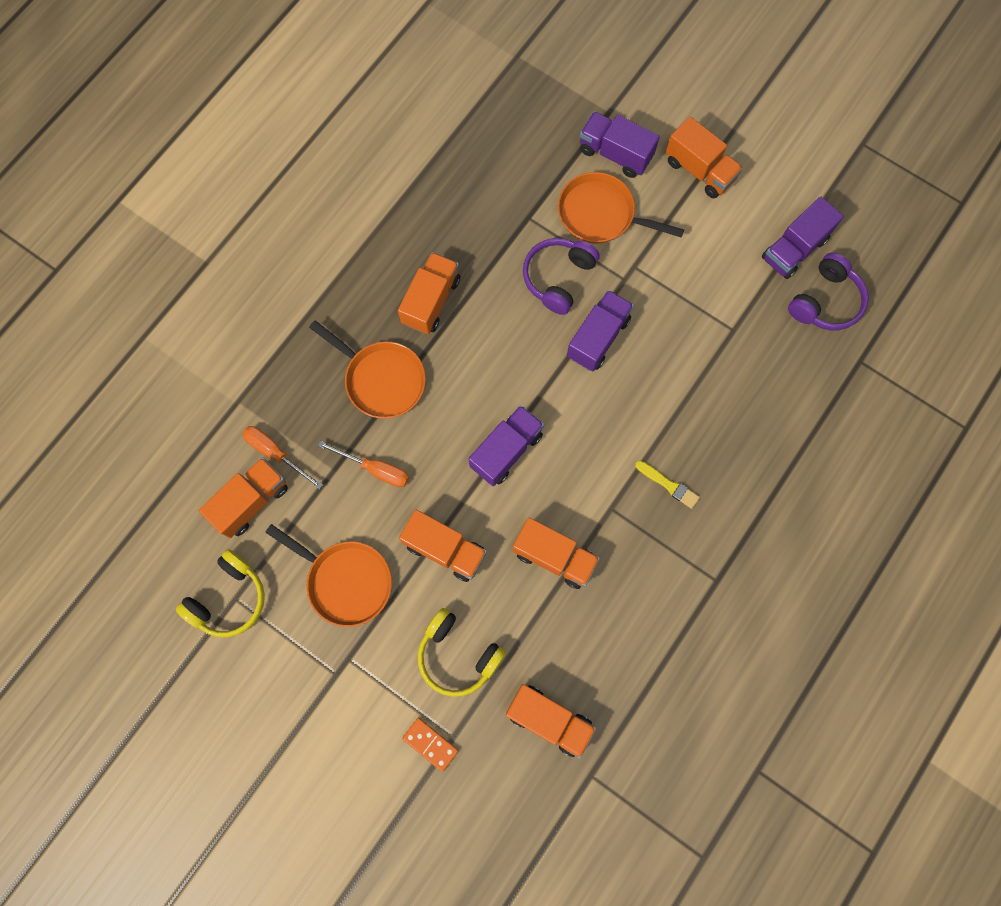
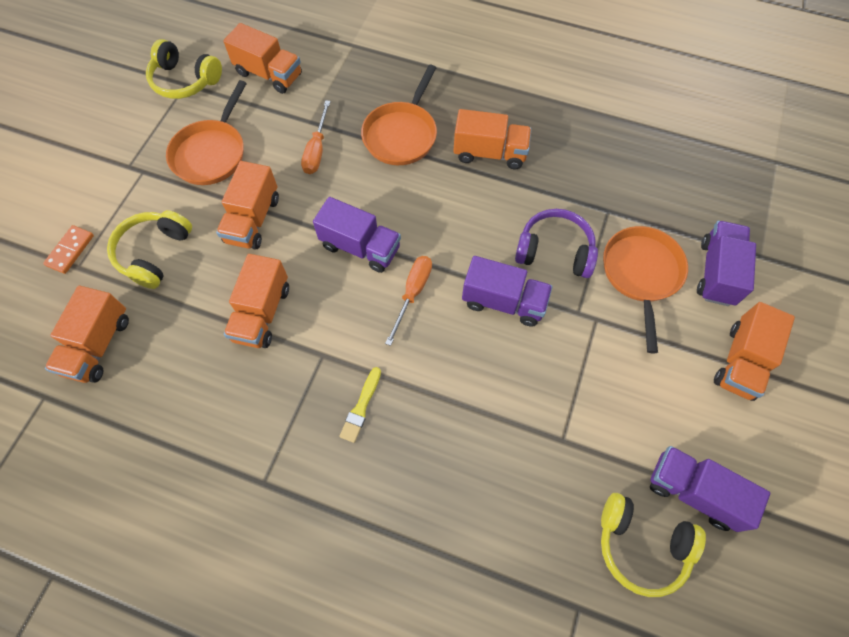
camera: 75 degrees right, 10 degrees down
orange screwdriver [242,426,323,489] -> orange screwdriver moved to [385,256,432,346]
purple headphones [788,252,869,330] -> yellow headphones [601,493,706,597]

